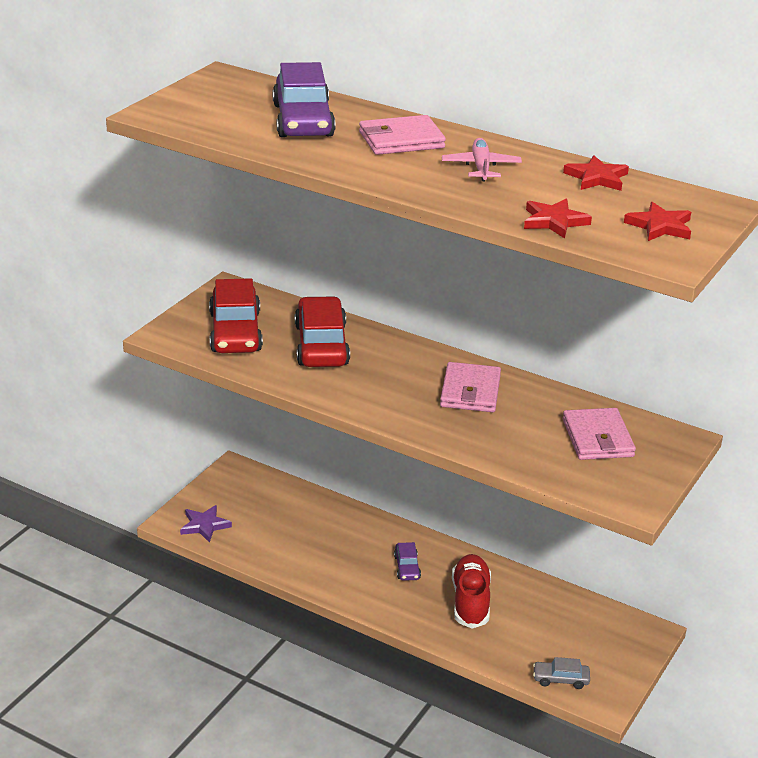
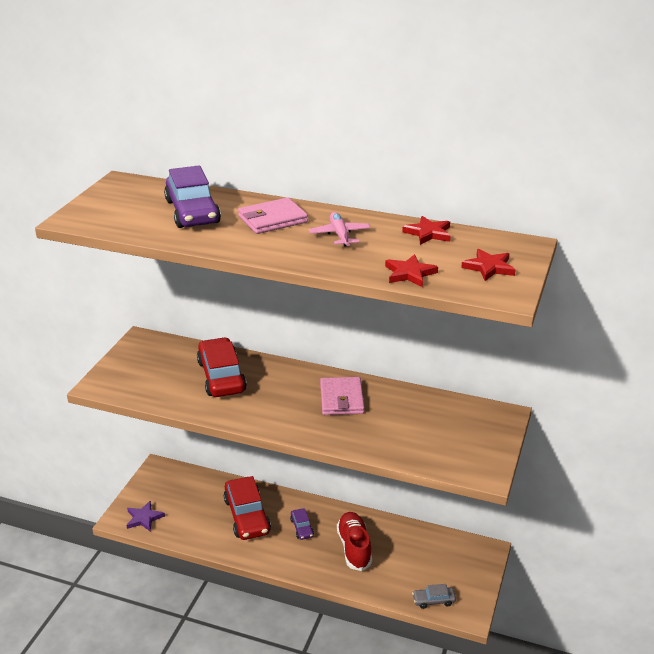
camera: 10 degrees left, 0 degrees up
red car [209,278,263,353] -> red car moved to [224,476,271,540]
pink wallet [563,408,636,460] -> none

